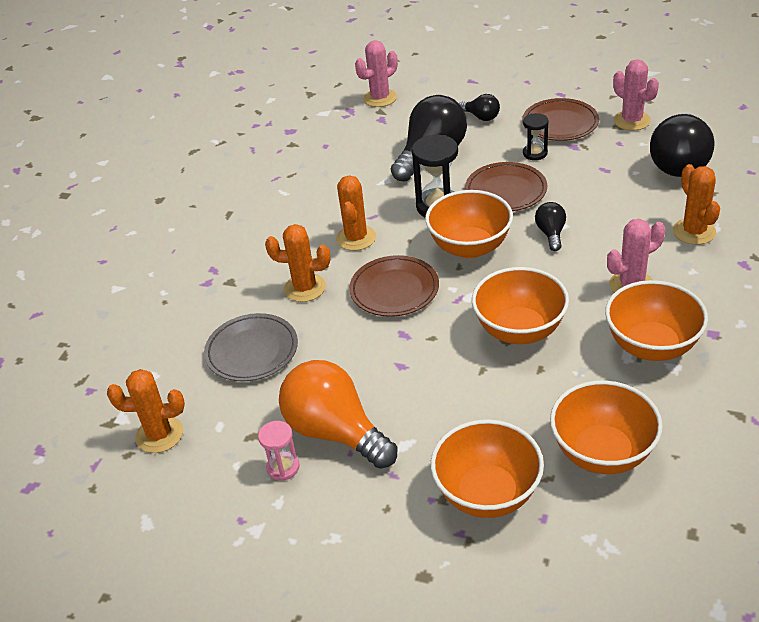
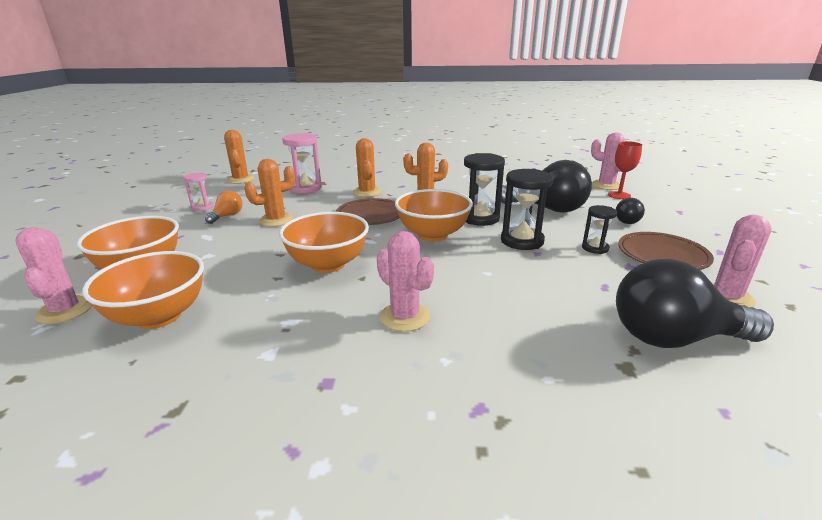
camera: 70 degrees right, 15 degrees down
grey plate [204,313,298,382] -> pink hourglass [282,133,322,194]
orange light bulb [279,360,397,469] -> orange light bulb [205,191,243,224], size x0.48
brown plate [465,162,547,211] -> black hourglass [501,169,553,250]
black light bulb [535,202,566,251] -> none
orange bowl [605,280,708,361] -> none
orange cactus [673,164,720,245] -> orange cactus moved to [244,159,295,227]
none -> pink cactus [15,227,92,324]
none -> red goblet [608,141,642,199]

